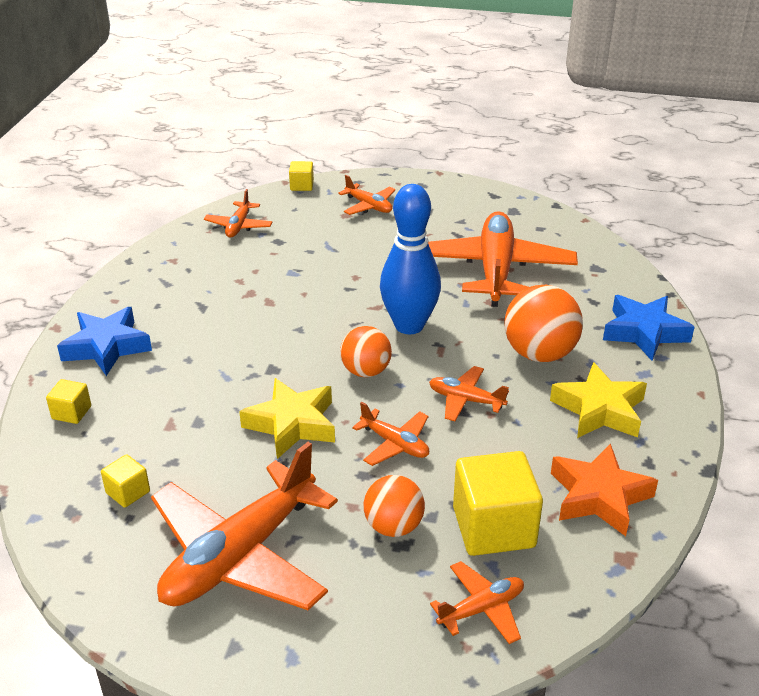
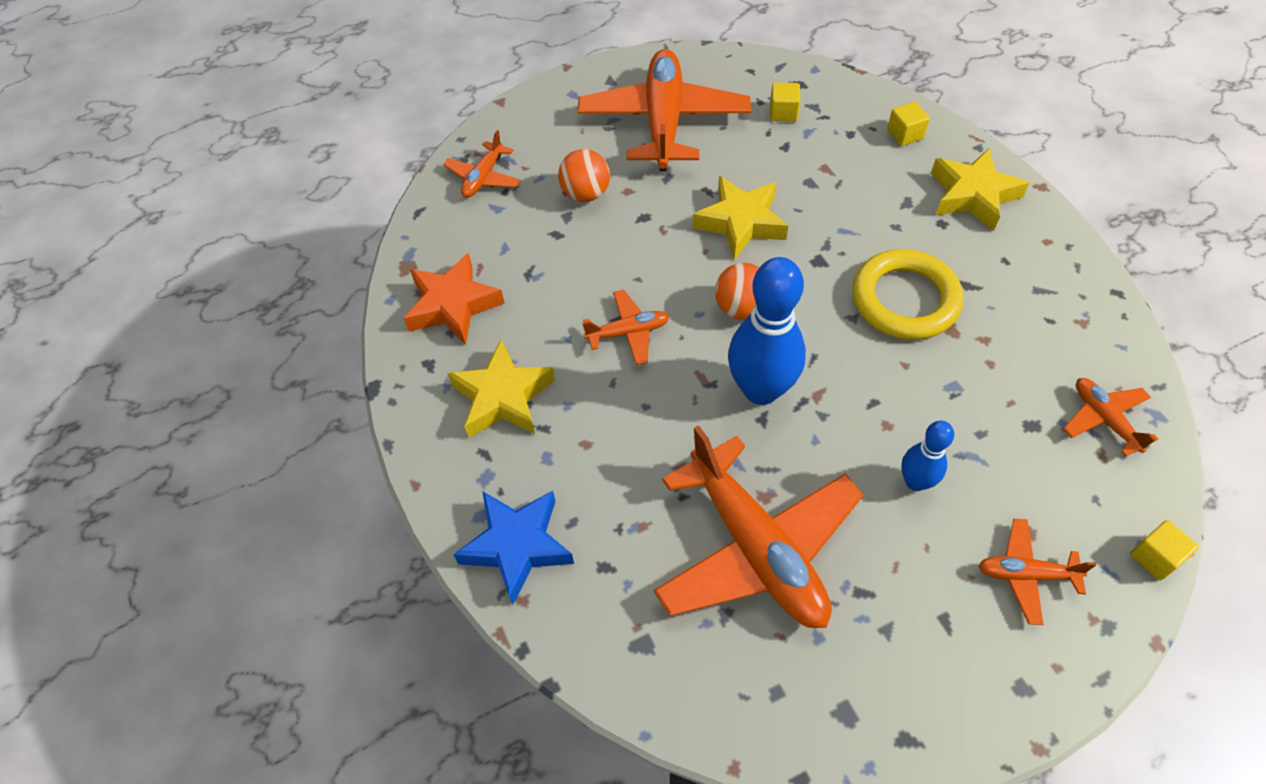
camera: 145 degrees right, 20 degrees up
blue star [57,307,152,376] -> yellow star [931,149,1029,231]
orange plane [352,402,429,466] -> none
yellow cube [453,451,543,556] -> none
orange ball [504,285,583,362] -> none
none -> yellow ring [852,249,963,340]
none -> blue bowling pin [901,421,954,491]

